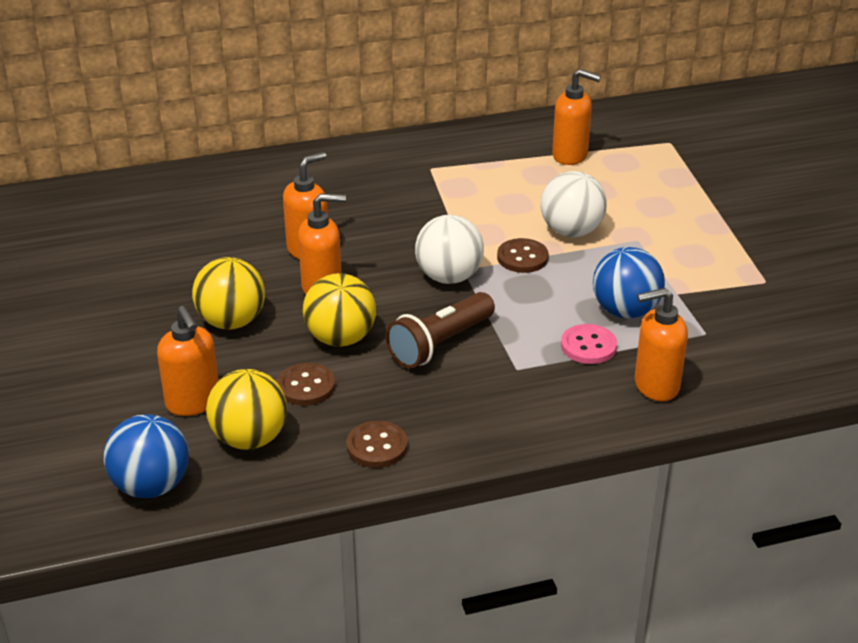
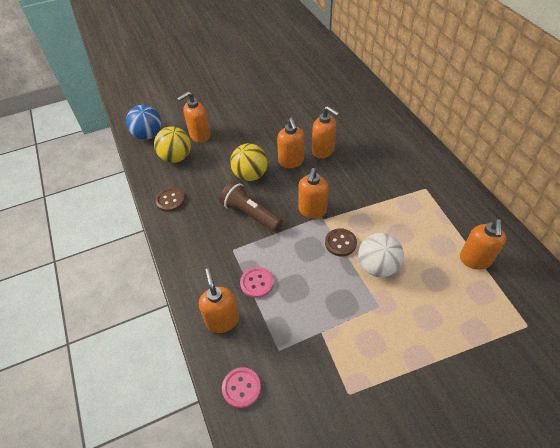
camera: 85 degrees right, 15 degrees up
yellow ball [192,257,265,330] -> none
brown button [277,363,335,406] -> none
white ball [415,215,484,284] -> orange soap dispenser [298,168,329,219]
blue ball [593,247,665,318] -> none
none -> pink button [222,367,261,408]

